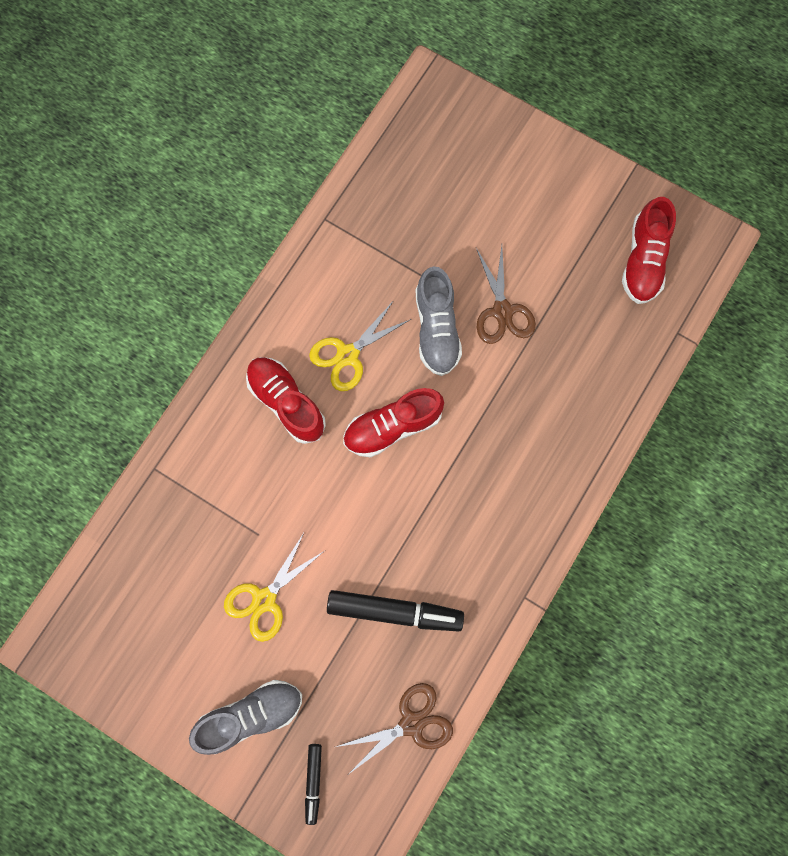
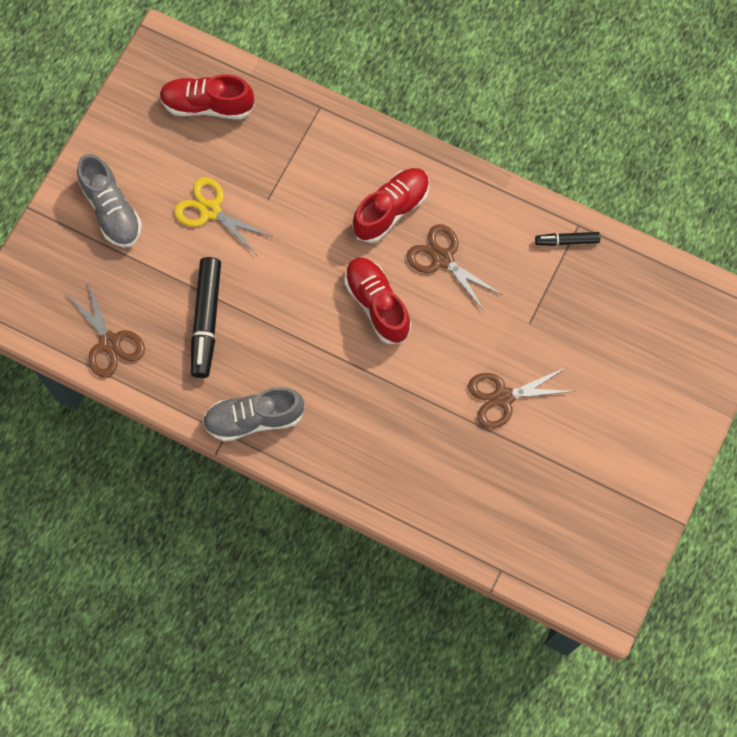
camera: 85 degrees right, 5 degrees down
black marker [305,744,322,825] -> black marker moved to [535,232,600,246]
yellow scissors [309,300,411,391] -> brown scissors [407,224,502,312]
grey shoe [416,266,462,376] -> grey shoe moved to [202,387,305,442]
red shoe [622,197,676,304] -> red shoe moved to [159,74,255,119]

